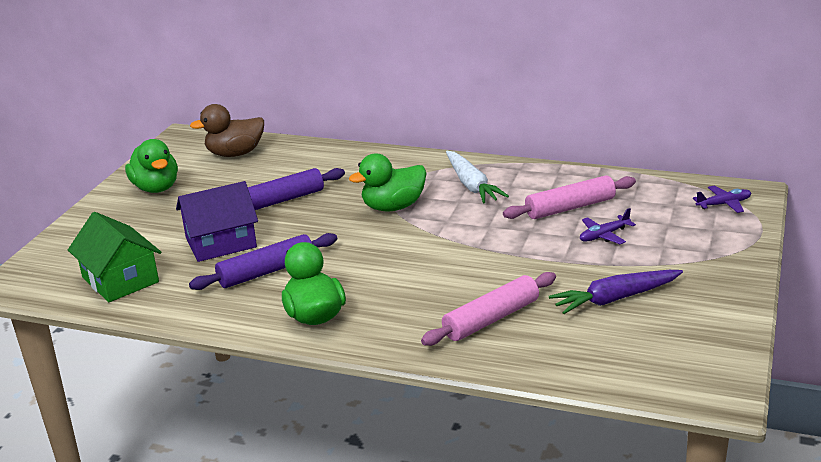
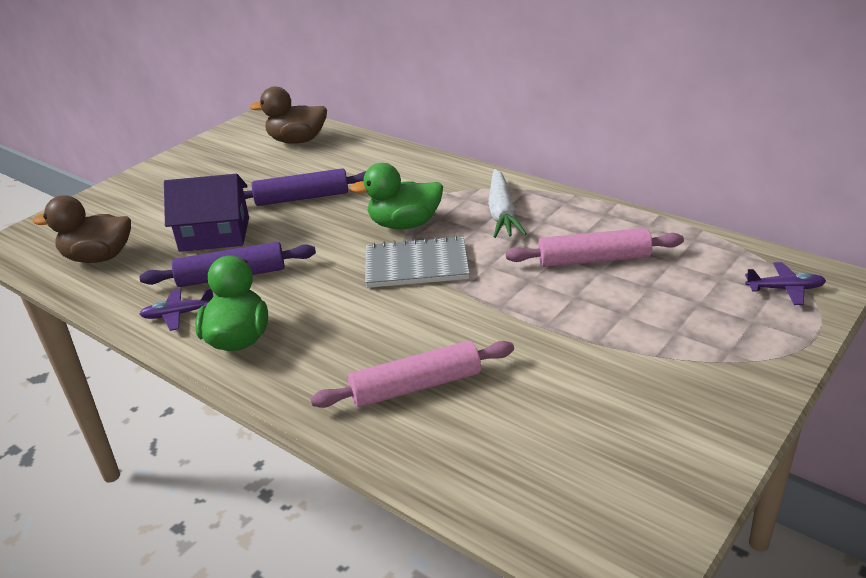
camera: 20 degrees right, 5 degrees up
green house [68,212,161,302] -> brown duck [33,195,131,263]
green duck [125,139,178,193] -> none
purple carrot [549,270,683,314] -> none
purple plane [580,208,636,244] -> purple plane moved to [140,288,213,331]
none -> grey notebook [365,235,470,288]

